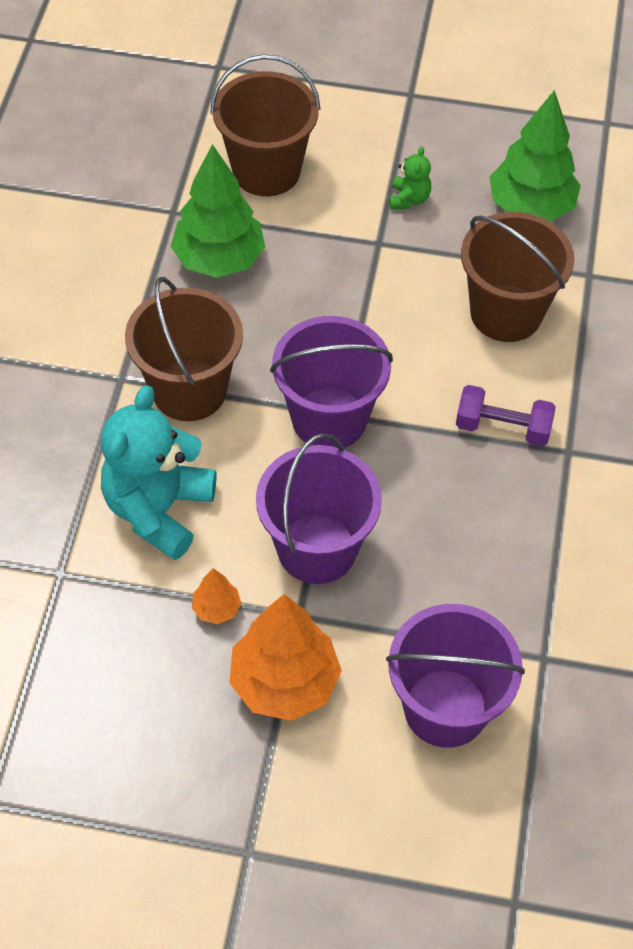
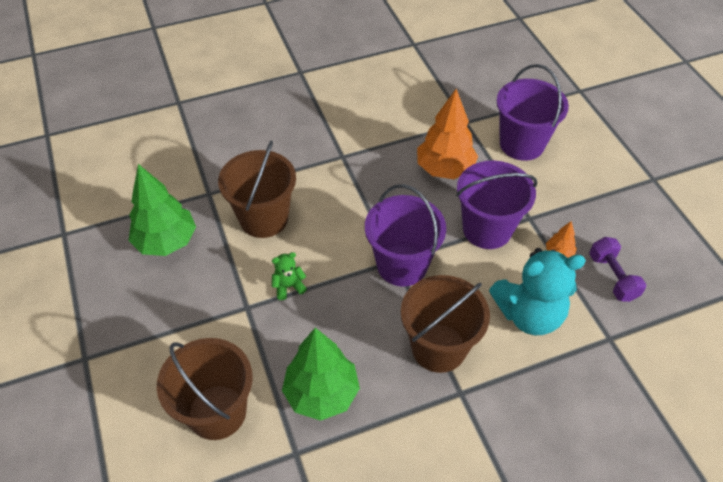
camera: 120 degrees left, 5 degrees down
orange tree [230,594,342,721] -> orange tree moved to [417,89,478,179]
green teddy bear [389,146,431,209] -> green teddy bear moved to [272,252,307,300]
purple dumbbell [456,385,556,446] -> purple dumbbell moved to [589,237,646,302]

